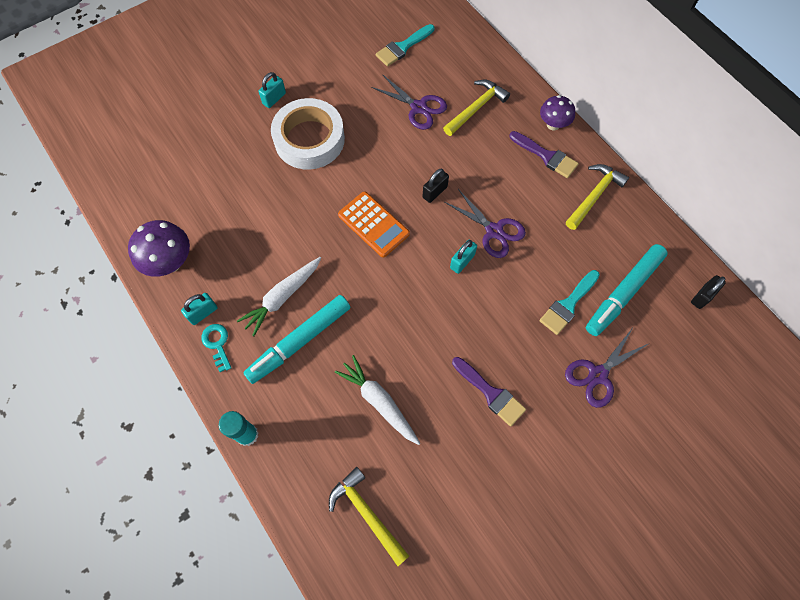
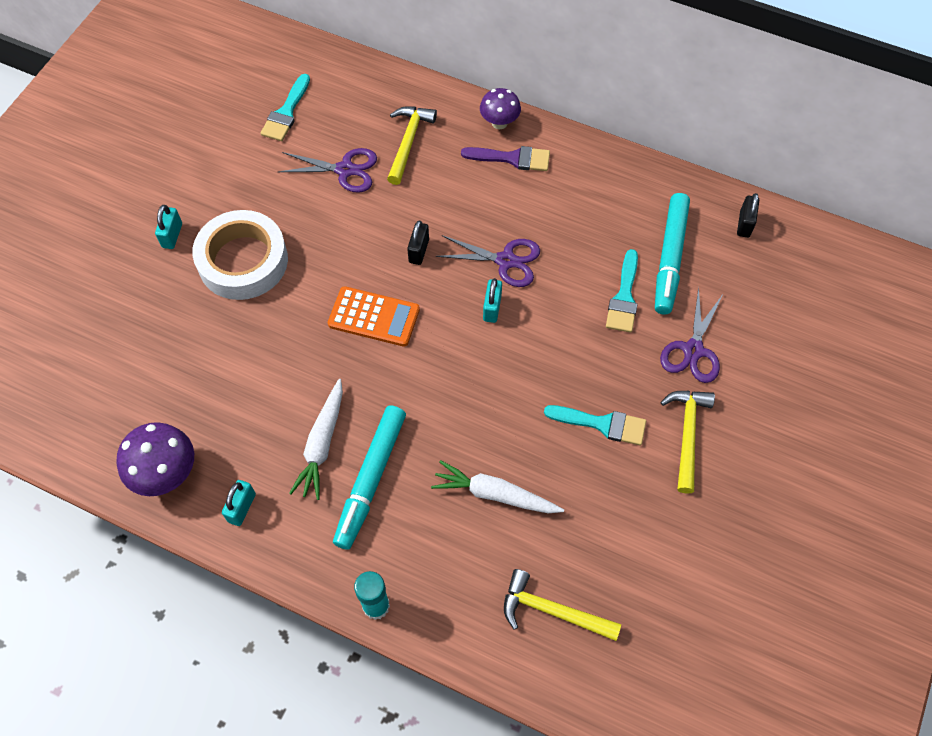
camera: 30 degrees left, 5 degrees down
turquoise key [201,324,231,372] -> none
purple brush [452,357,526,426] -> turquoise brush [544,405,646,445]
yellow hammer [566,164,629,230] -> yellow hammer moved to [660,391,715,494]

